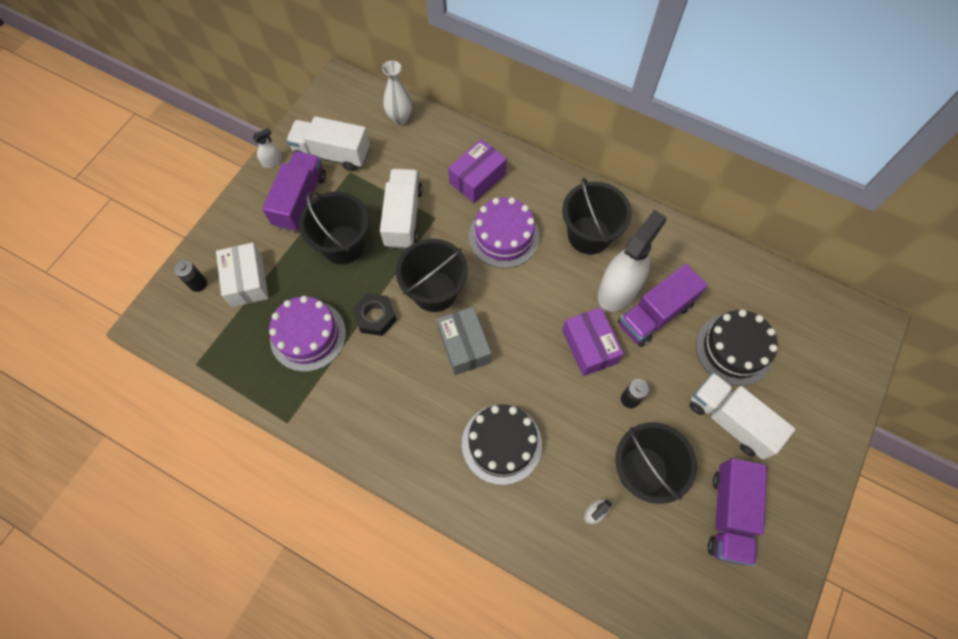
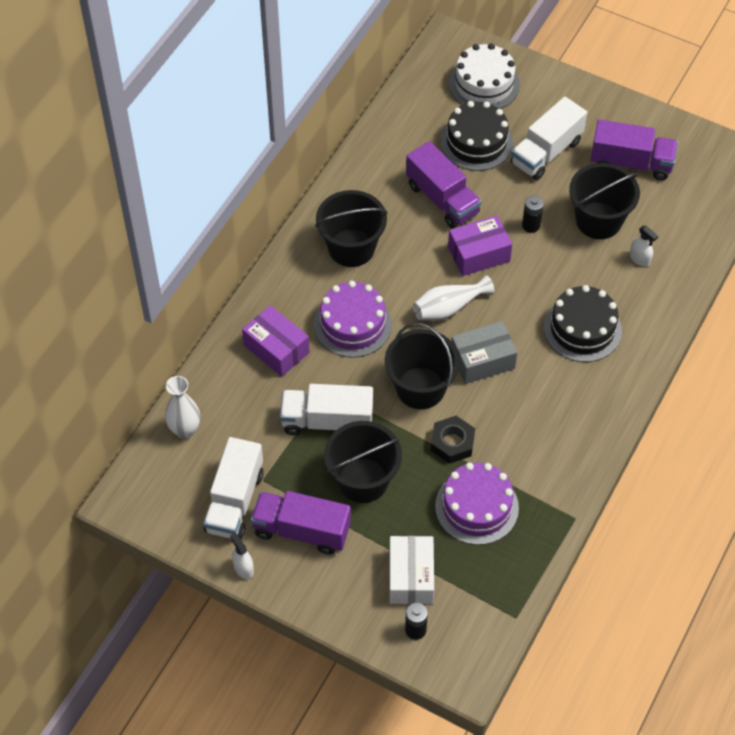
camera: 90 degrees left, 10 degrees down
white box [216,243,269,307] -> white box turned 75 degrees counterclockwise [390,536,434,604]
white spray bottle [598,210,666,312] -> none
none -> white vase [413,275,494,321]
none -> white cake [449,43,520,109]

